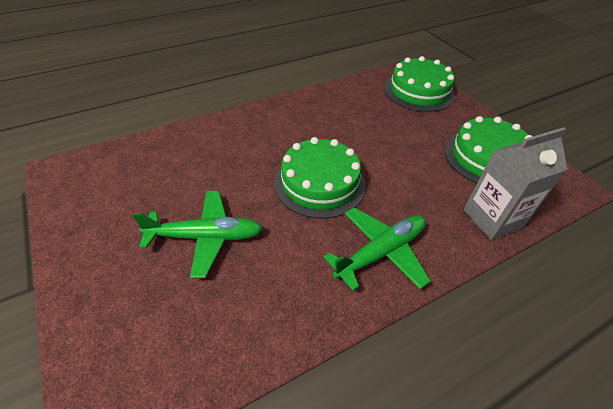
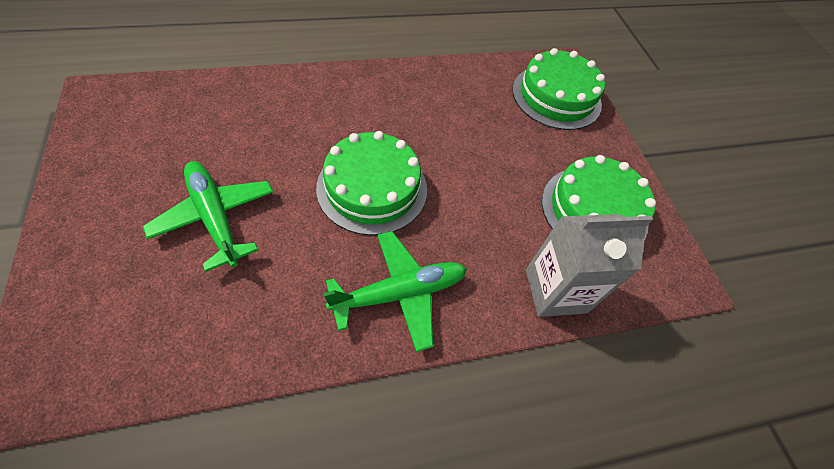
camera: 10 degrees right, 10 degrees up
green plane [133,191,263,278] -> green plane turned 135 degrees counterclockwise [143,161,274,272]

